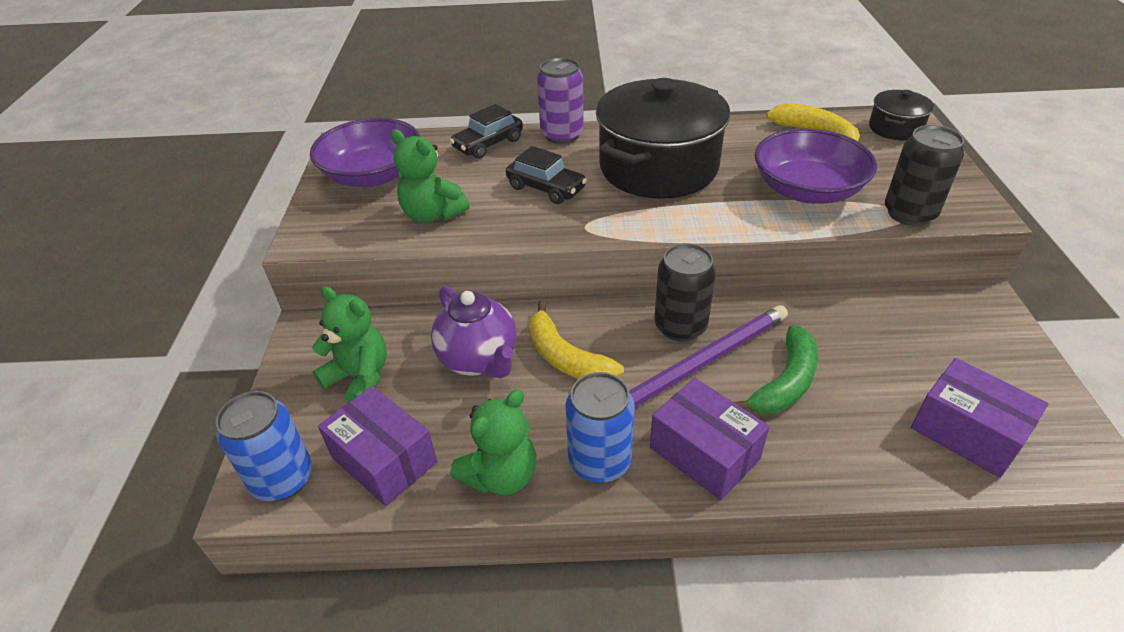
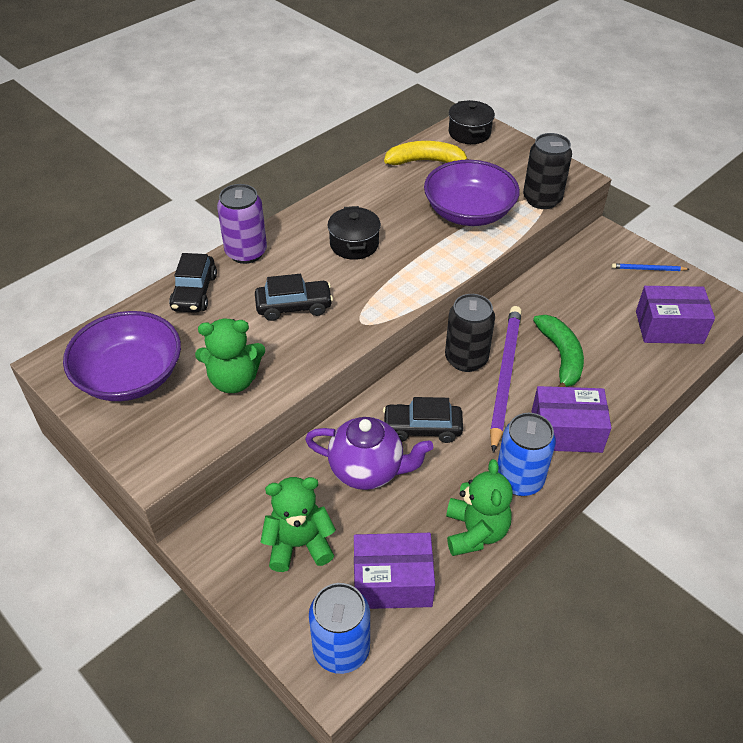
camera: 45 degrees left, 5 degrees up
yellow banana [529,301,624,379] -> black car [383,397,463,443]
black pot [596,78,730,199] -> black pot [328,206,381,260], size x0.46
none -> blue pencil [611,263,689,271]

